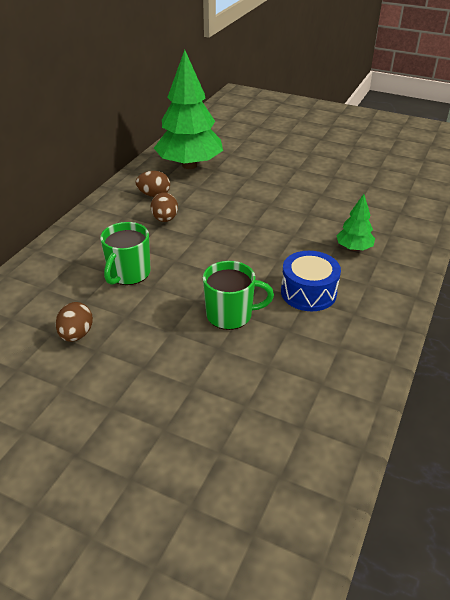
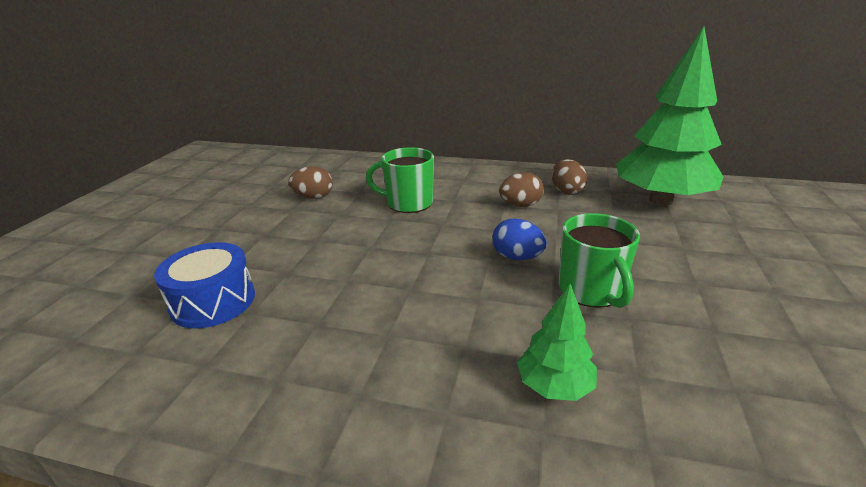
camera: 80 degrees right, 10 degrees down
green mug [203,261,274,330] -> green mug moved to [559,213,640,308]
blue drum [281,251,341,311] -> blue drum moved to [154,242,255,329]
none -> blue egg [492,218,547,260]

